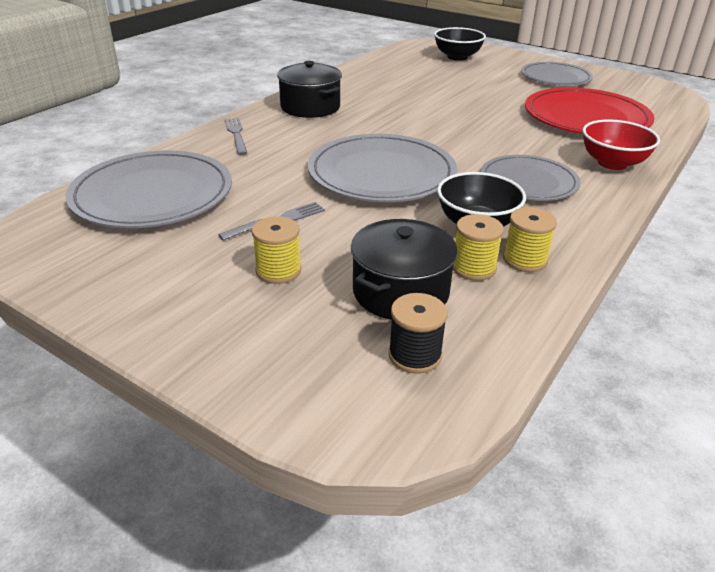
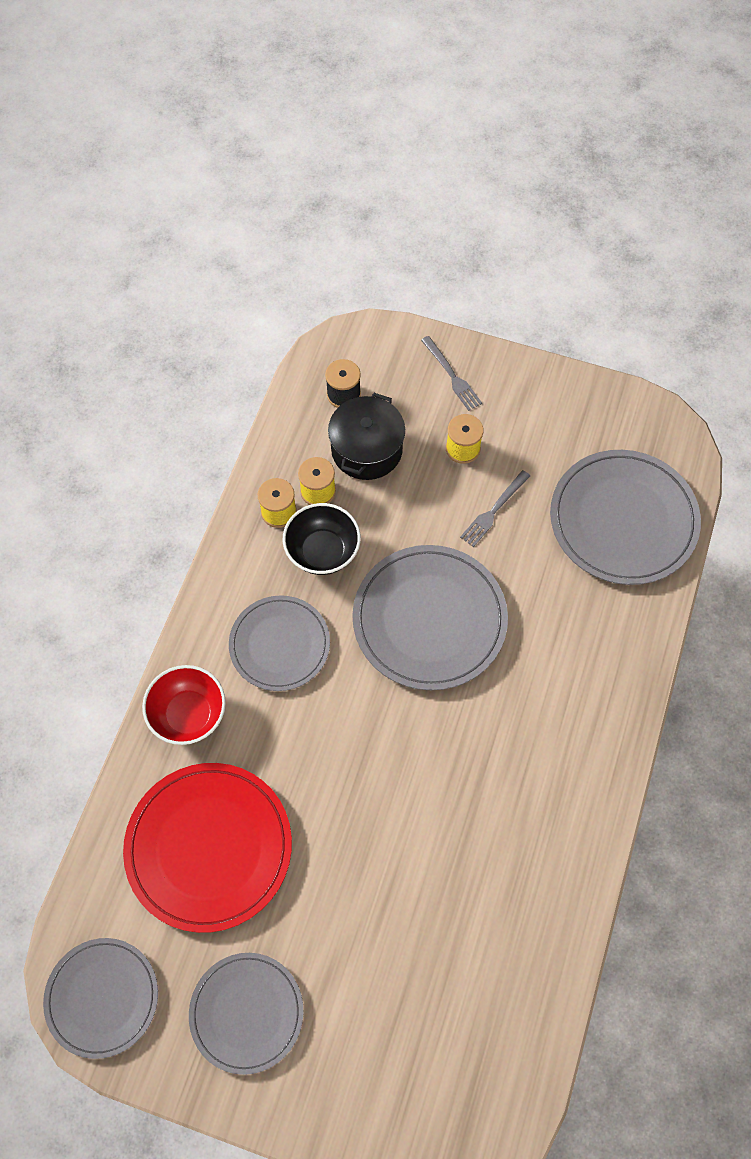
camera: 165 degrees right, 30 degrees up
grey fork [225,118,247,155] -> grey fork moved to [421,336,482,411]
black pot [277,61,342,118] -> none
black bowl [434,27,486,61] -> none
none -> grey plate [43,938,158,1059]

